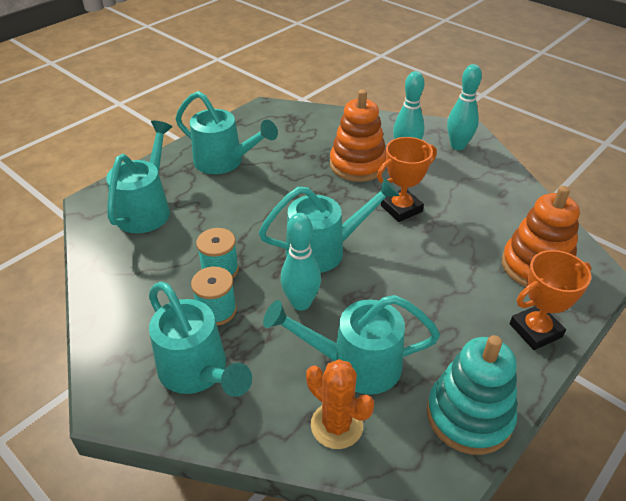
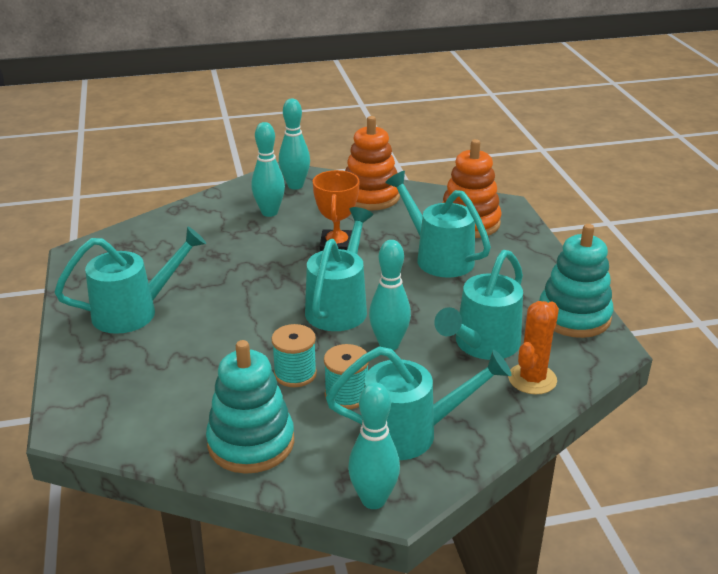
camera: 55 degrees left, 10 degrees down
turquoise watering can [106,121,172,233] -> turquoise watering can moved to [385,171,491,278]
orange cactus [306,359,374,449] -> orange cactus turned 45 degrees counterclockwise [508,301,559,395]
orange stacking toy [330,90,386,182] -> orange stacking toy moved to [345,116,400,211]
orange trophy [510,250,591,350] -> none
none -> turquoise stacking toy [206,340,294,474]
none -> turquoise bowling pin [348,382,400,509]

